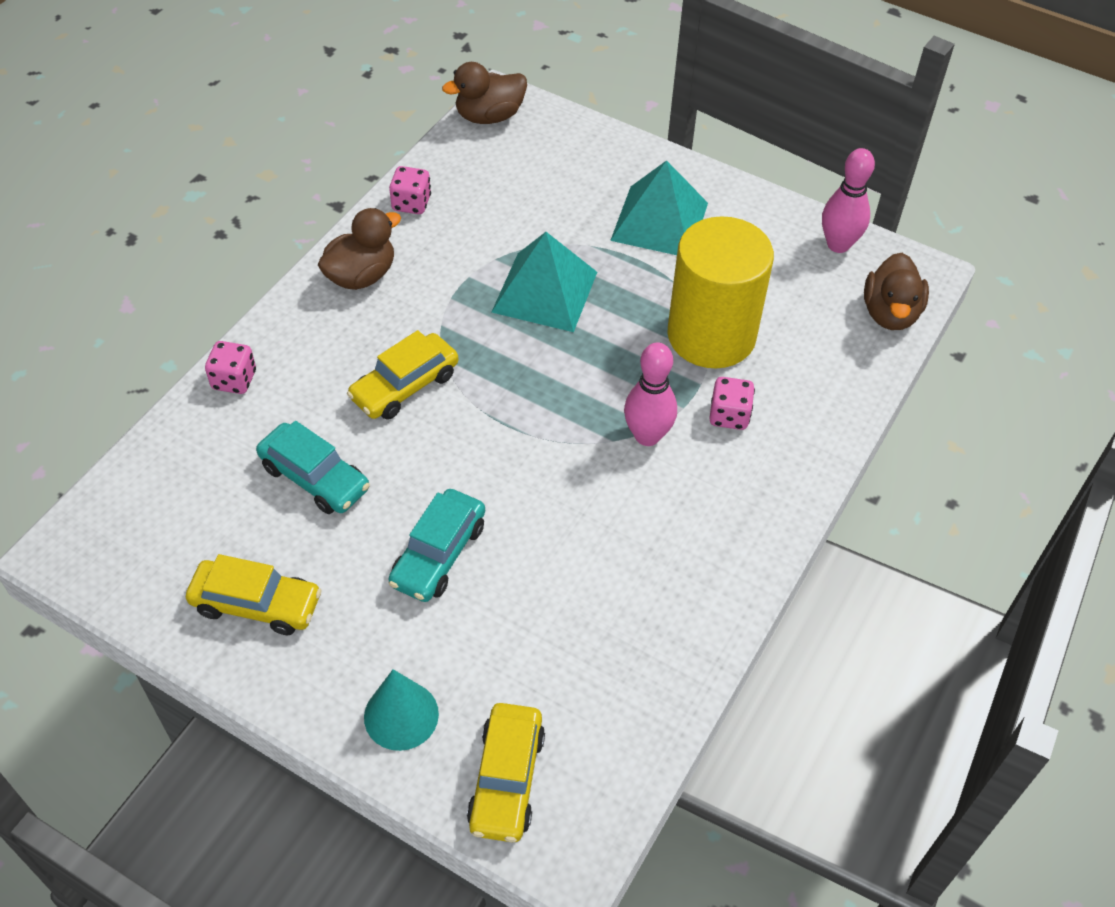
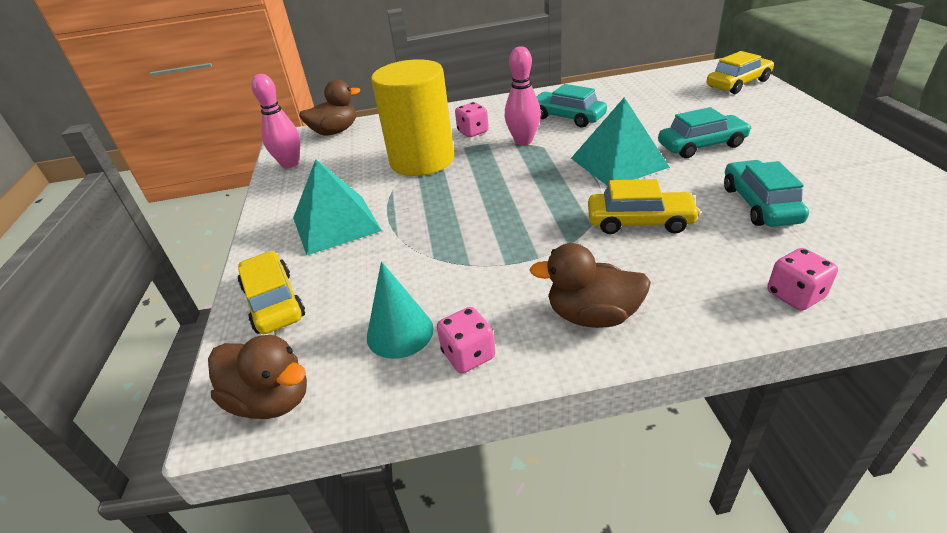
camera: 125 degrees left, 15 degrees down
yellow car [186,554,322,635] -> yellow car moved to [238,251,305,334]
turquoise cone [364,669,439,751] -> turquoise cone moved to [367,261,434,359]
turquoise pyramid [492,232,597,332] -> turquoise pyramid moved to [571,97,670,186]
none -> turquoise car [536,84,607,127]

